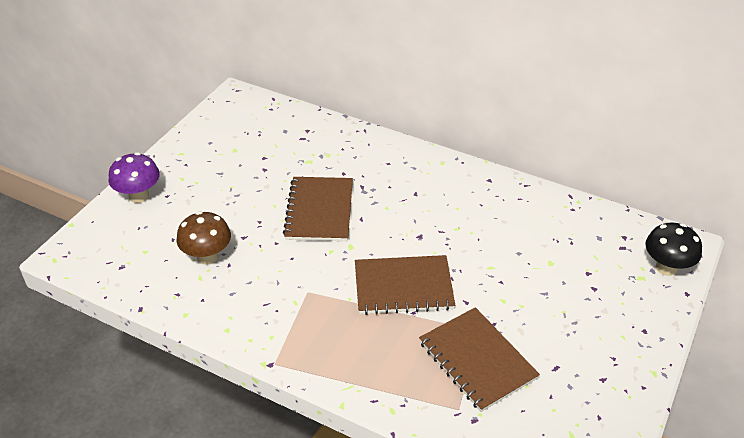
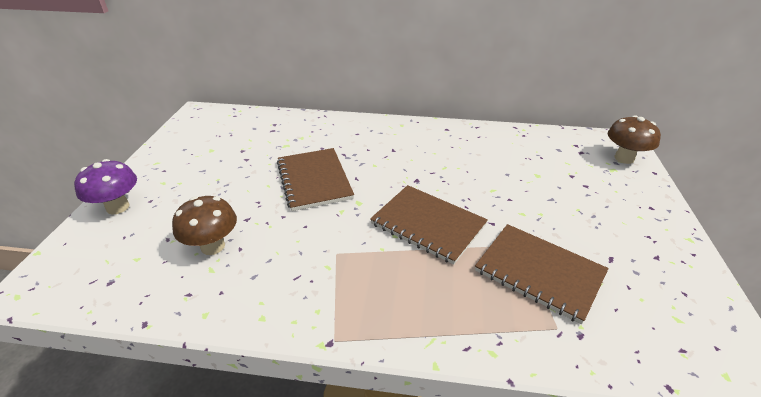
camera: 20 degrees left, 5 degrees down
brown notebook [355,255,455,315] -> brown notebook turned 60 degrees clockwise [370,185,488,265]
black mushroom [645,223,702,276] -> brown mushroom [608,115,661,164]

